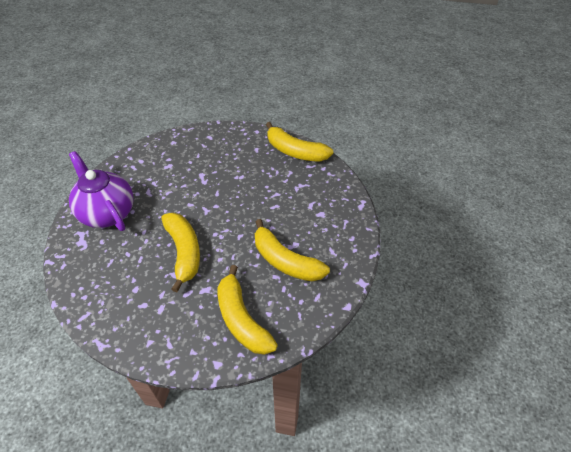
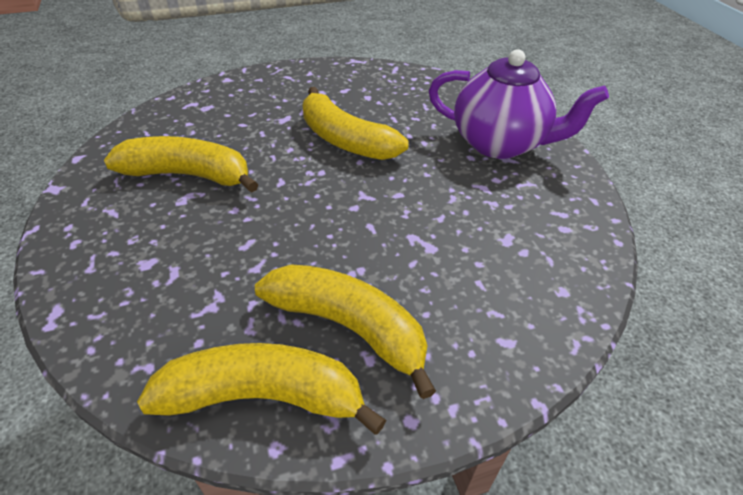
camera: 150 degrees right, 5 degrees down
yellow banana [218,265,278,355] -> yellow banana moved to [255,264,436,399]

